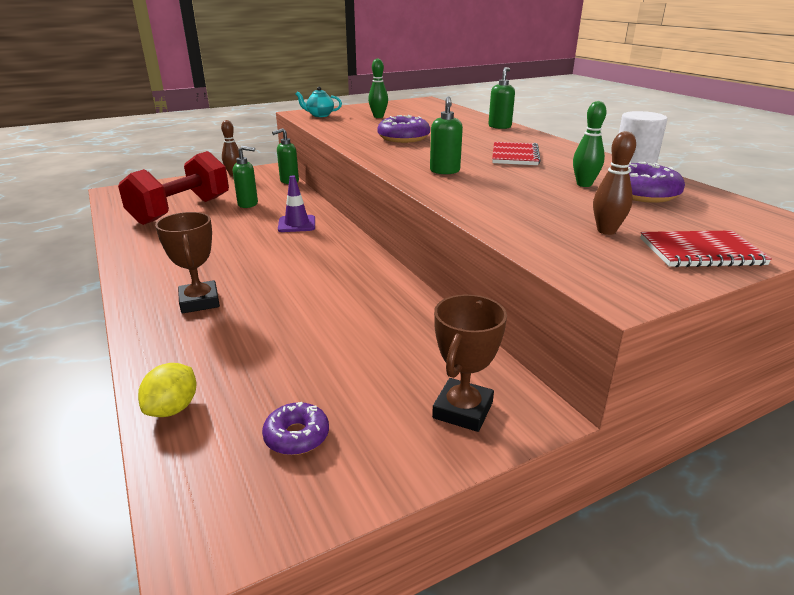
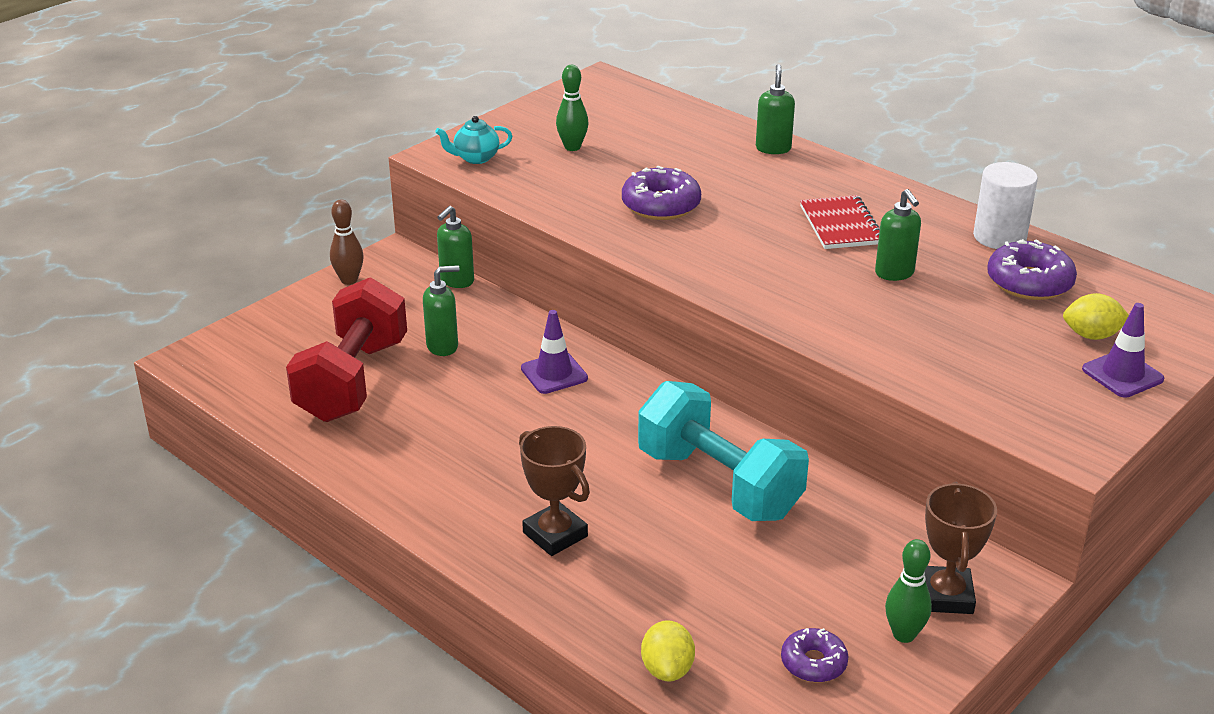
camera: 20 degrees left, 5 degrees up
green soap dispenser [430,96,463,174] -> green soap dispenser moved to [875,189,921,281]
green bowling pin [573,101,607,187] -> green bowling pin moved to [885,539,932,643]
brown bowling pin [593,131,636,235] -> none
red notebook [640,230,772,267] -> purple traffic cone [1082,303,1164,398]
none -> turquoise dumbbell [638,381,809,521]
none -> yellow lemon [1063,293,1129,340]

